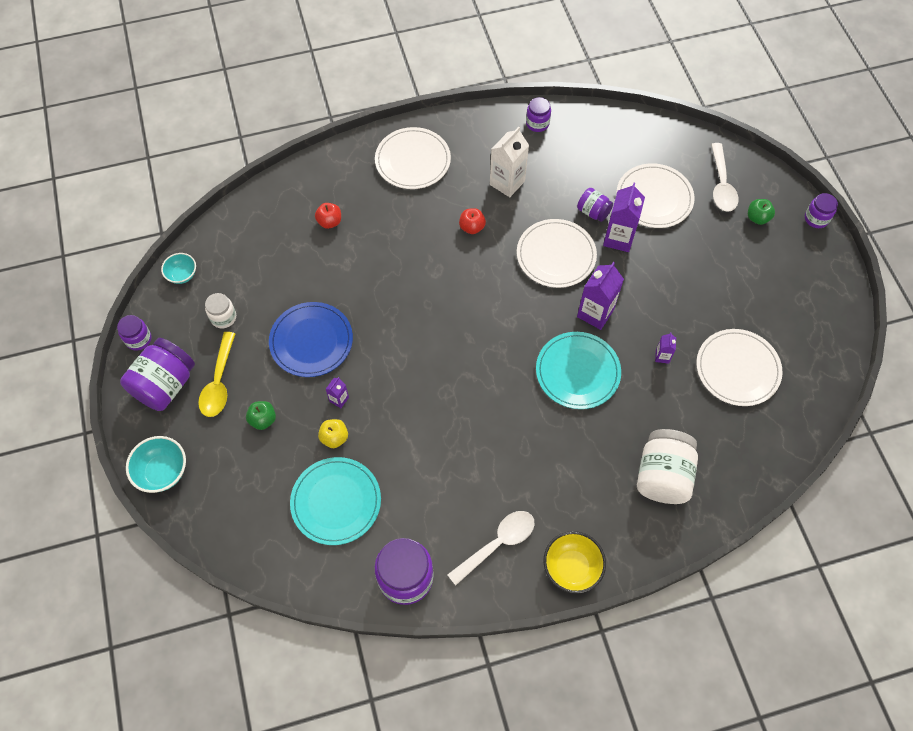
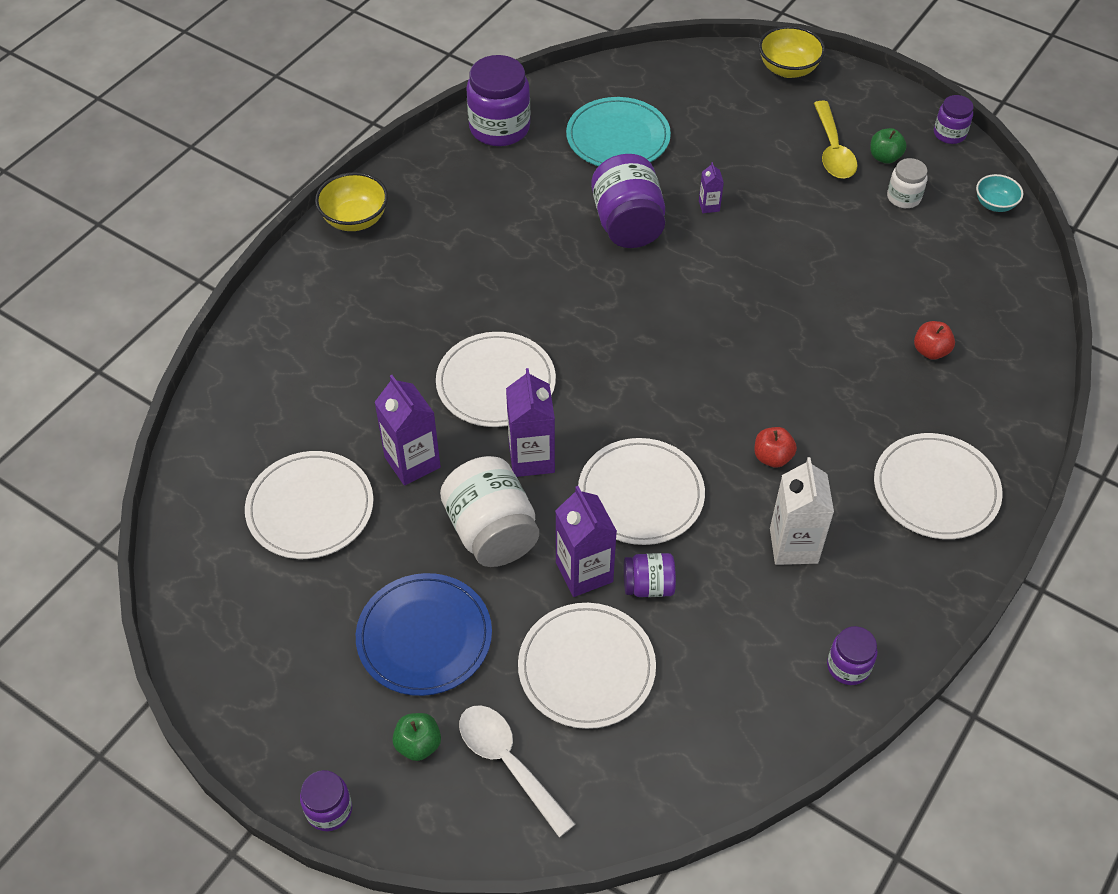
camera: 140 degrees right, 10 degrees down
purple jar [120,338,195,411] -> purple jar moved to [591,154,665,248]
turquoise bowl [126,436,186,493] -> yellow bowl [759,26,825,78]
yellow spoon [198,332,236,417] -> yellow spoon turned 150 degrees counterclockwise [814,101,858,179]
green apple [246,401,276,430] -> green apple moved to [870,128,907,164]
blue plate [269,302,353,377] -> blue plate moved to [356,573,492,696]
yellow apple [318,419,348,448] -> none
white spoon [447,511,535,586] -> none
turquoise plate [536,332,621,409] -> white plate [436,332,556,427]
white jar [637,429,698,504] -> white jar moved to [440,456,539,567]
purple carton [655,332,676,364] -> purple carton [374,375,441,486], size x2.02

